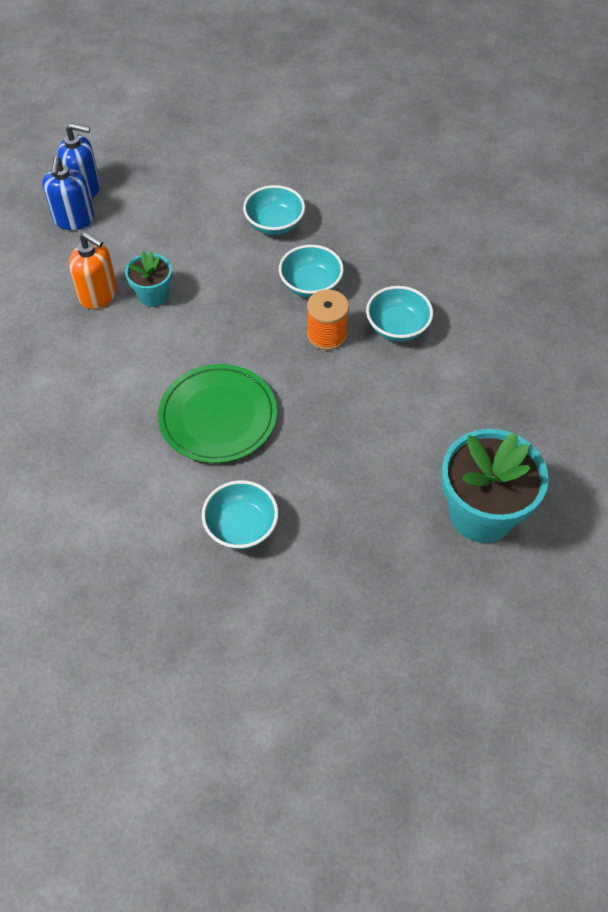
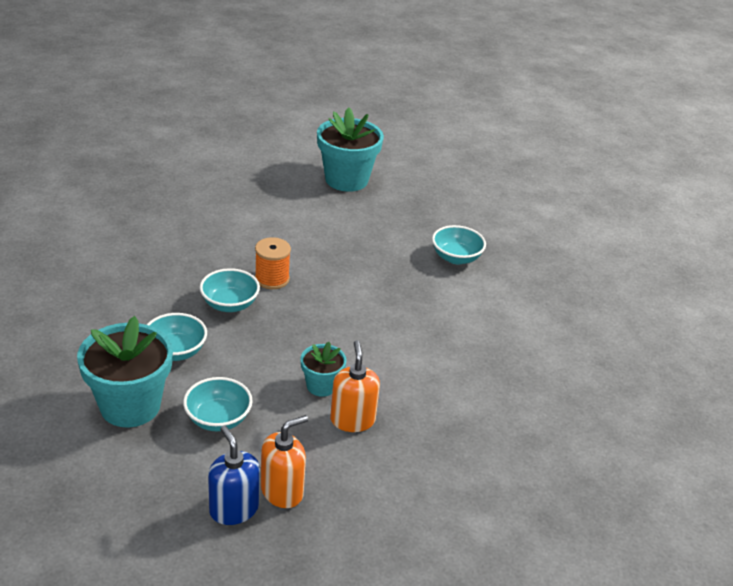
camera: 130 degrees left, 20 degrees down
blue soap dispenser [42,157,94,230] -> orange soap dispenser [261,415,308,508]
green plate [158,364,277,463] -> none
turquoise bowl [366,286,433,342] -> turquoise bowl moved to [183,377,253,431]
none -> turquoise flower pot [77,316,173,427]

